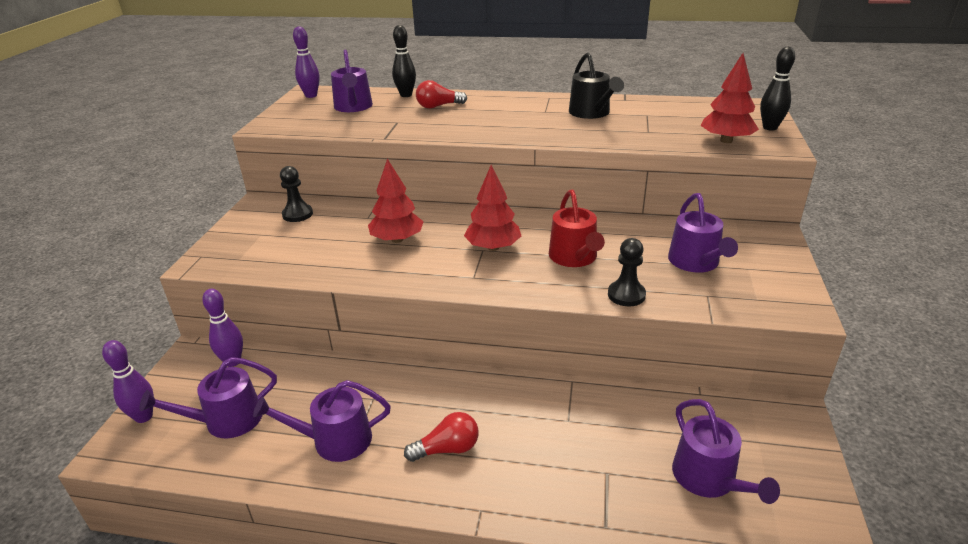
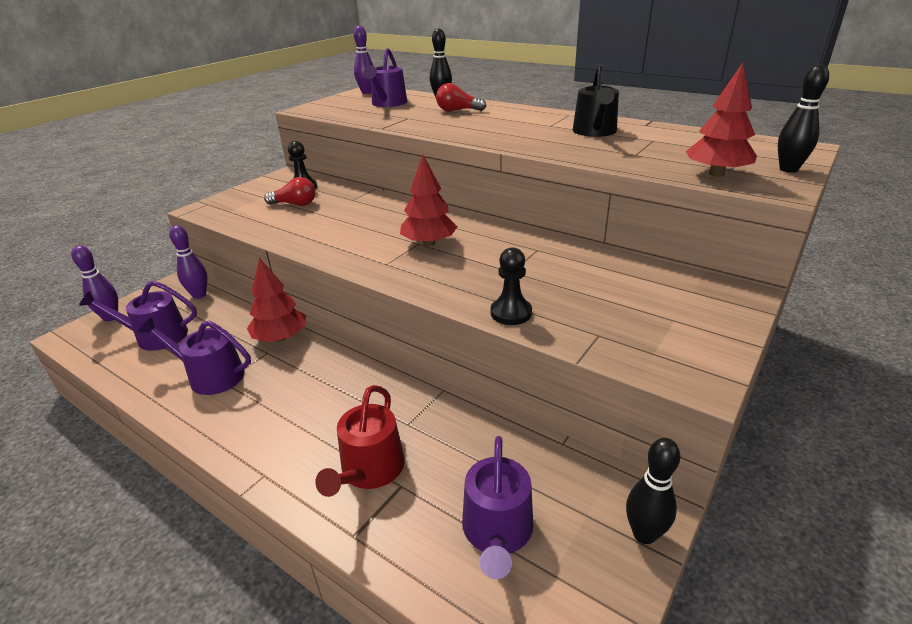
camera: 25 degrees right, 0 degrees up
red tree [368,159,424,243] -> red tree moved to [247,258,306,342]
red light bulb [404,412,479,462] -> red light bulb moved to [264,177,316,206]
red watering can [549,189,605,267] -> red watering can moved to [315,385,405,497]
purple watering can [668,193,738,273] -> none
none -> black bowling pin [626,438,680,544]

